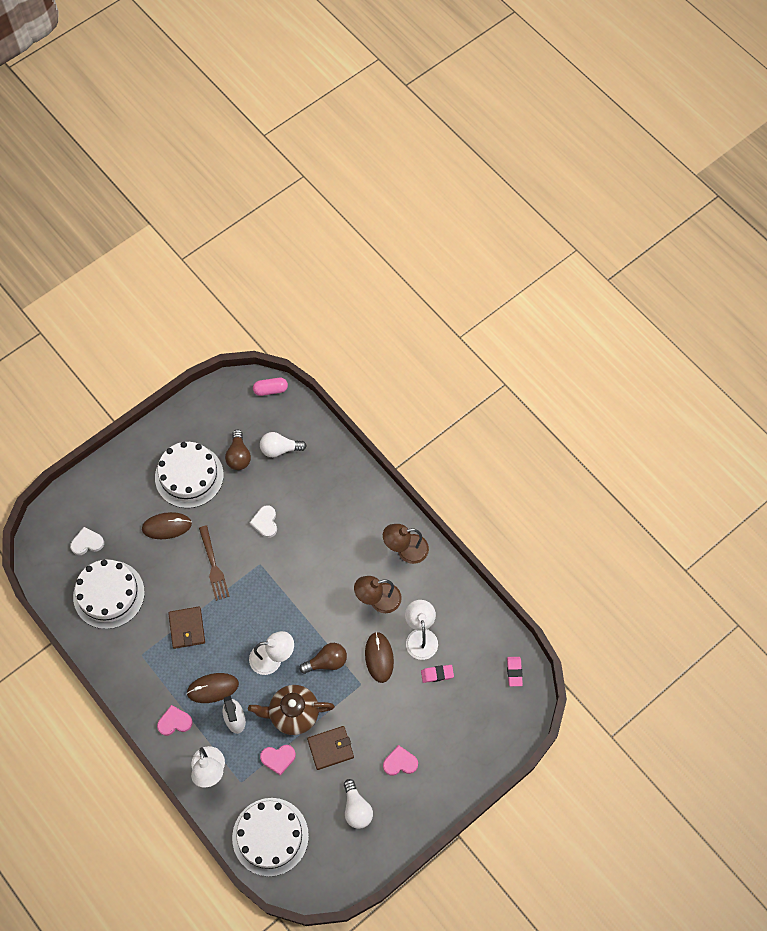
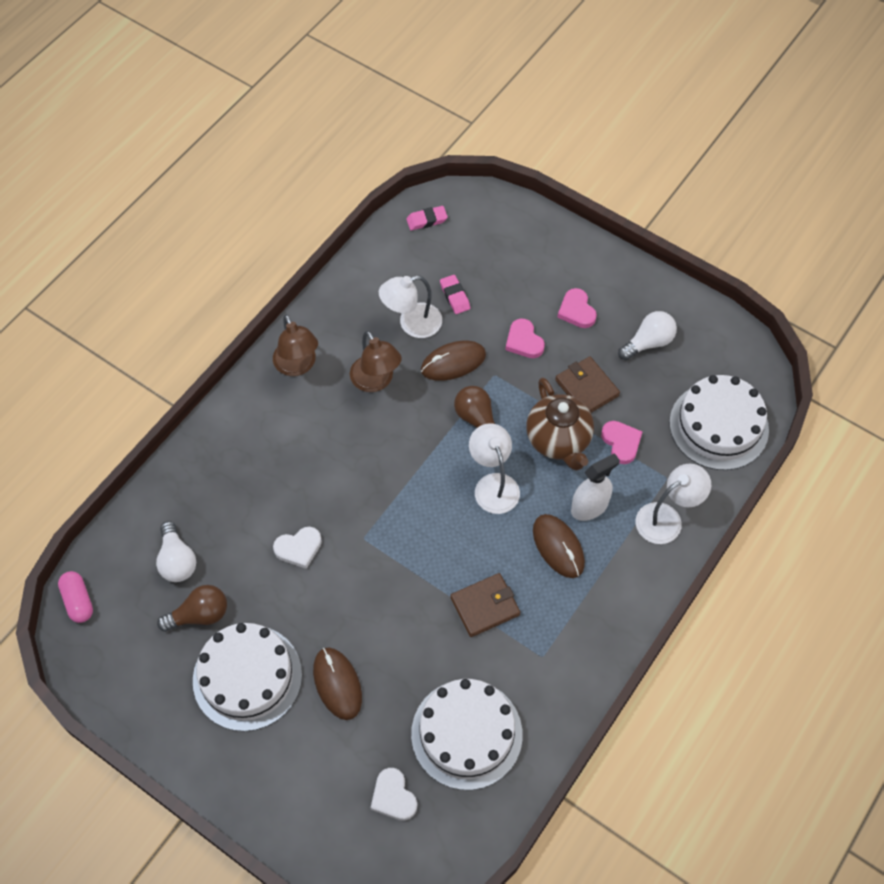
camera: 105 degrees left, 5 degrees down
pink heart [157,705,193,736] -> pink heart moved to [505,318,545,358]
brown fork [199,525,230,601] -> none

